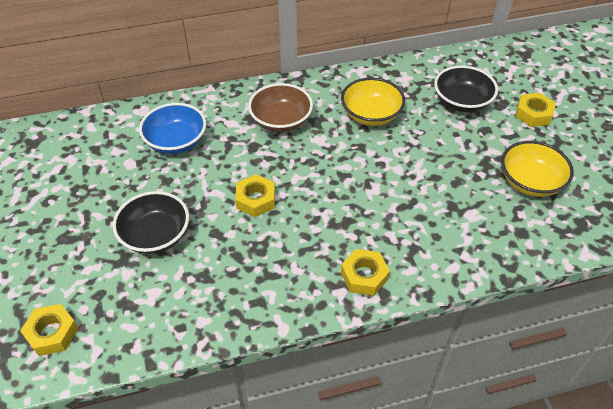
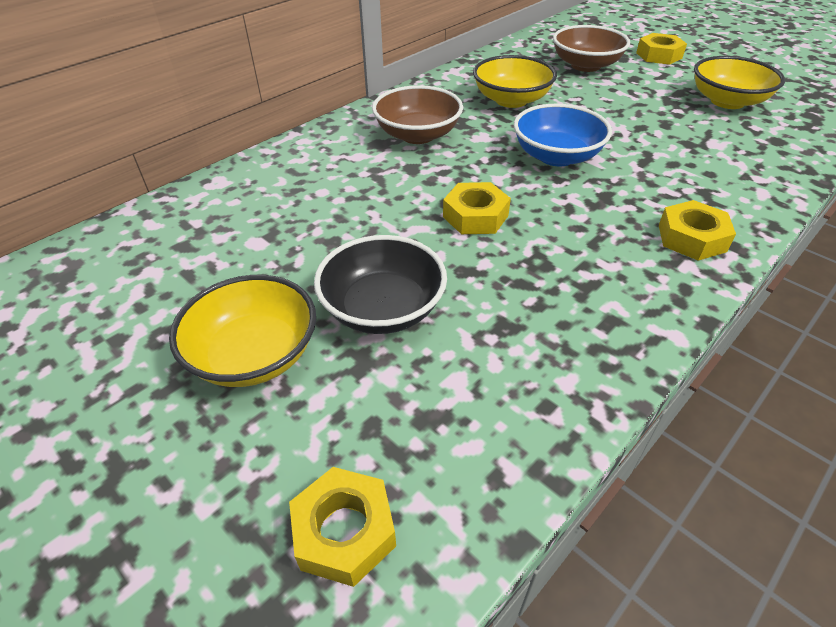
camera: 30 degrees left, 5 degrees down
blue bowl [139,103,206,154] -> blue bowl moved to [514,104,612,167]
black bowl [434,65,498,113] -> brown bowl [553,25,630,72]
none -> yellow bowl [169,275,316,387]

